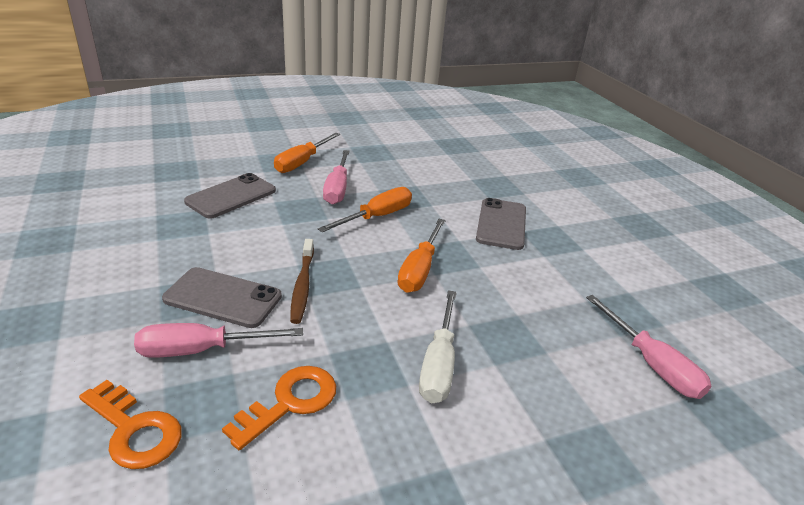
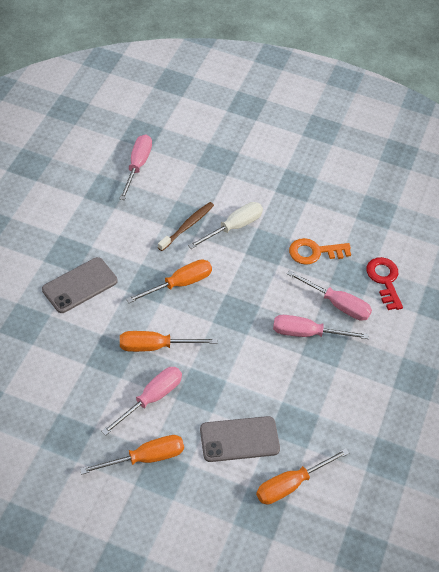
camera: 140 degrees left, 20 degrees up
orange key [79,380,182,469] -> red key [366,257,403,310]
grey phone [162,267,282,328] -> pink screwdriver [273,315,369,339]
brown toothbrush [290,239,314,324] -> brown toothbrush moved to [158,202,214,251]
none -> orange screwdriver [256,448,349,505]

